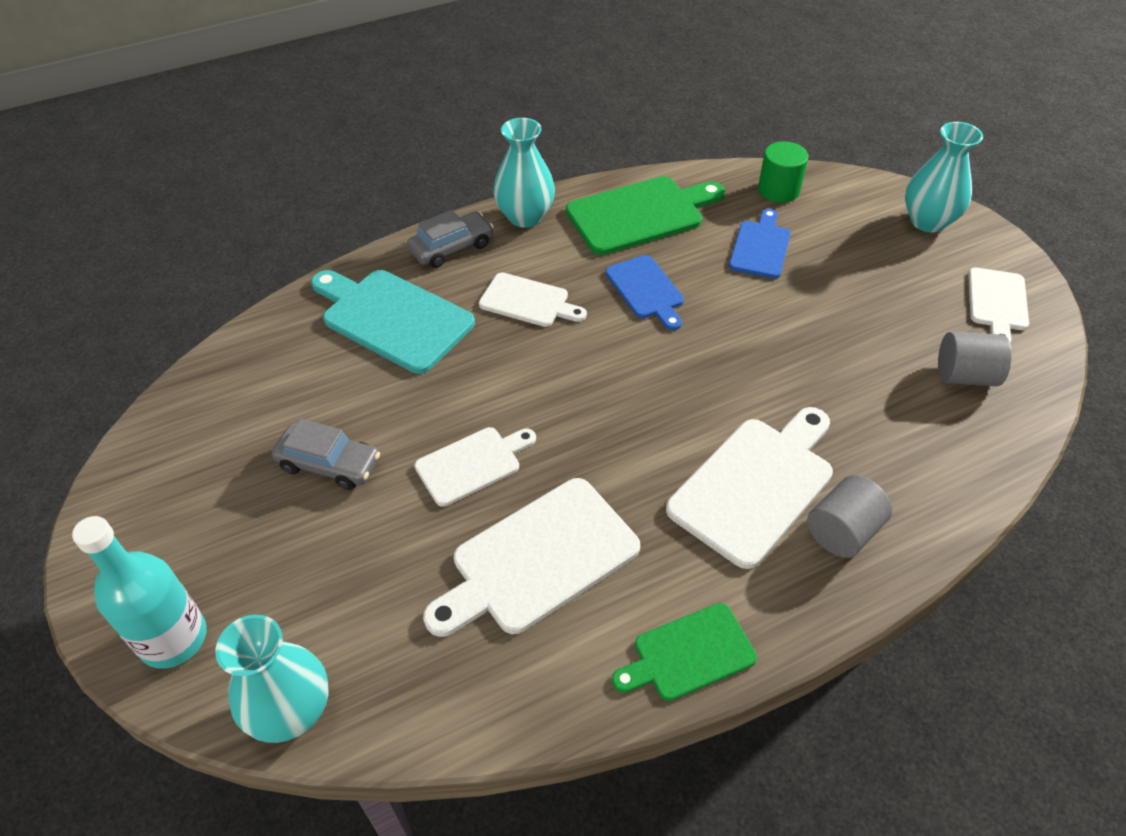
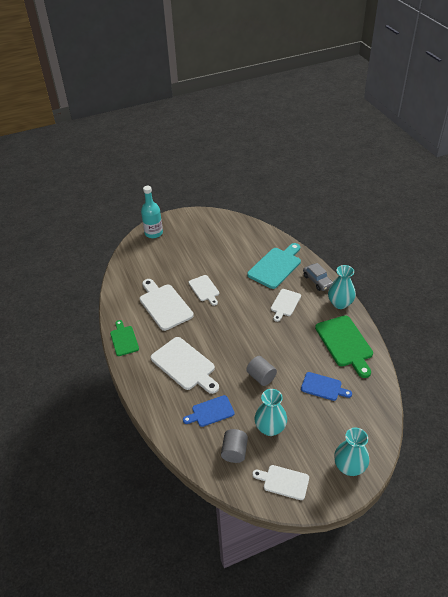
camera: 95 degrees right, 5 degrees down
turquoise vase [215,615,329,743] -> turquoise vase moved to [255,389,287,436]
grey car [272,419,380,490] -> none
blue cutting board [605,255,684,331] -> blue cutting board moved to [183,395,235,427]
green cylinder [758,141,809,203] -> none
grey cylinder [807,475,892,558] -> grey cylinder moved to [246,356,277,386]

